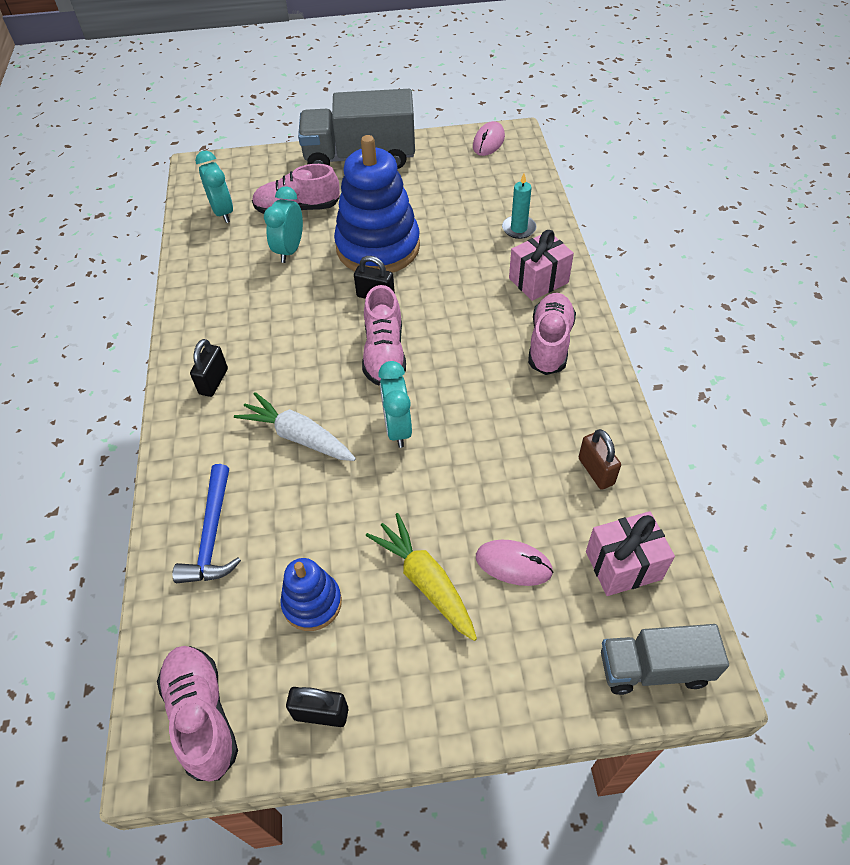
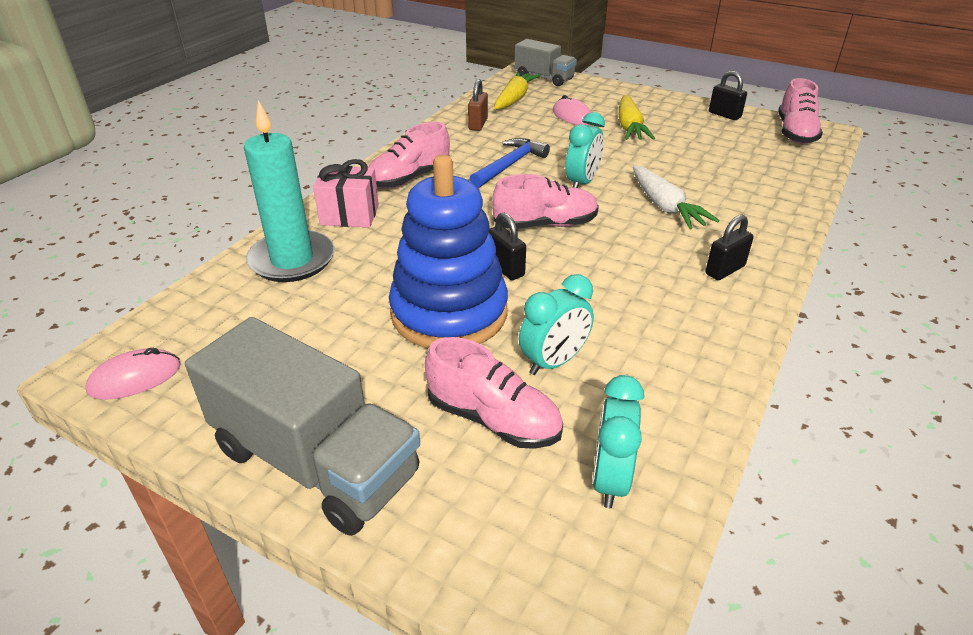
camera: 145 degrees left, 15 degrees down
blue hammer [173,464,241,583] -> blue hammer moved to [469,138,550,188]
blue stacking toy [280,558,342,631] -> none
pink shoe [362,285,406,386] -> pink shoe turned 45 degrees clockwise [492,174,599,229]
turquoise candle [502,173,536,239] -> turquoise candle [244,100,335,282], size x1.97
pink gift [586,511,675,596] -> yellow carrot [494,72,540,110]

